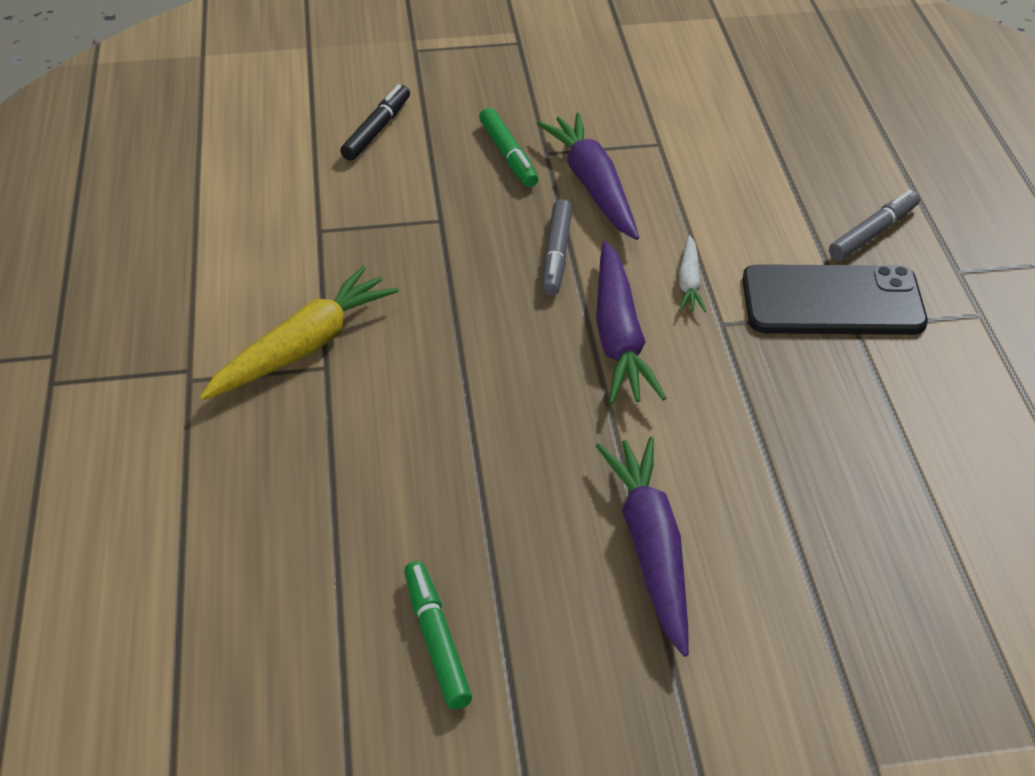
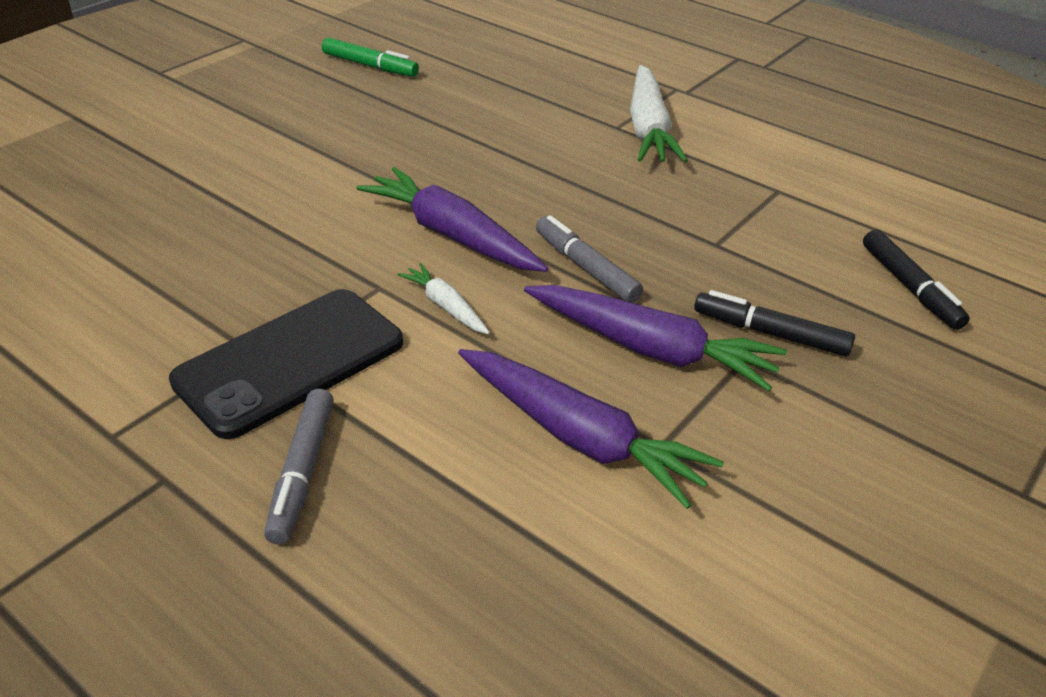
camera: 135 degrees right, 5 degrees down
yellow carrot [200,266,399,400] -> white carrot [630,65,688,162]
green marker [479,108,538,187] -> black marker [694,290,855,356]
purple carrot [596,437,689,657] -> purple carrot moved to [458,349,724,509]

